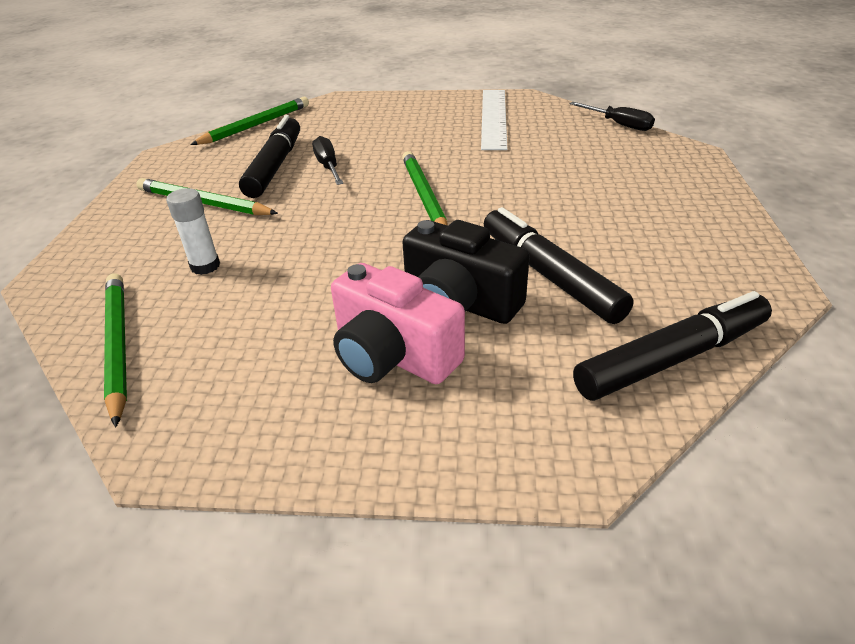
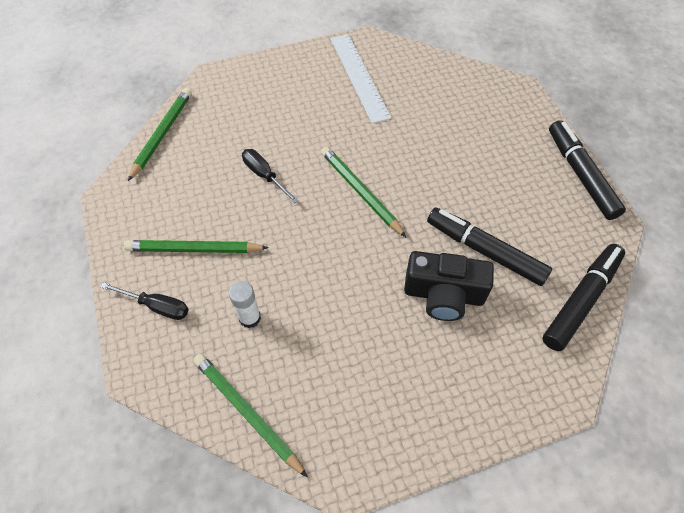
camera: 25 degrees left, 20 degrees up
black marker [239,115,300,198] -> black marker moved to [549,120,626,220]
pink camera [331,263,465,384] -> none
black screwdriver [570,102,655,131] -> black screwdriver moved to [101,282,189,320]

